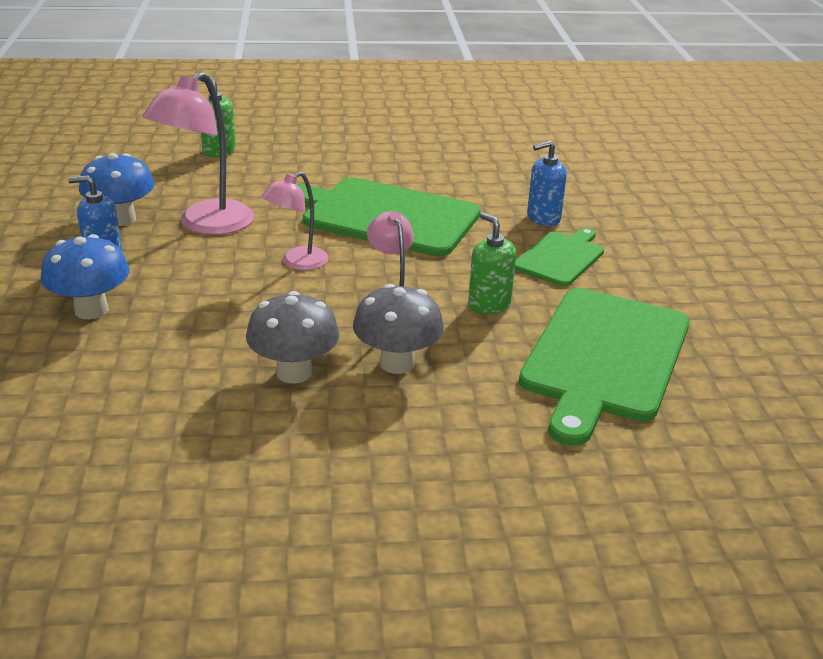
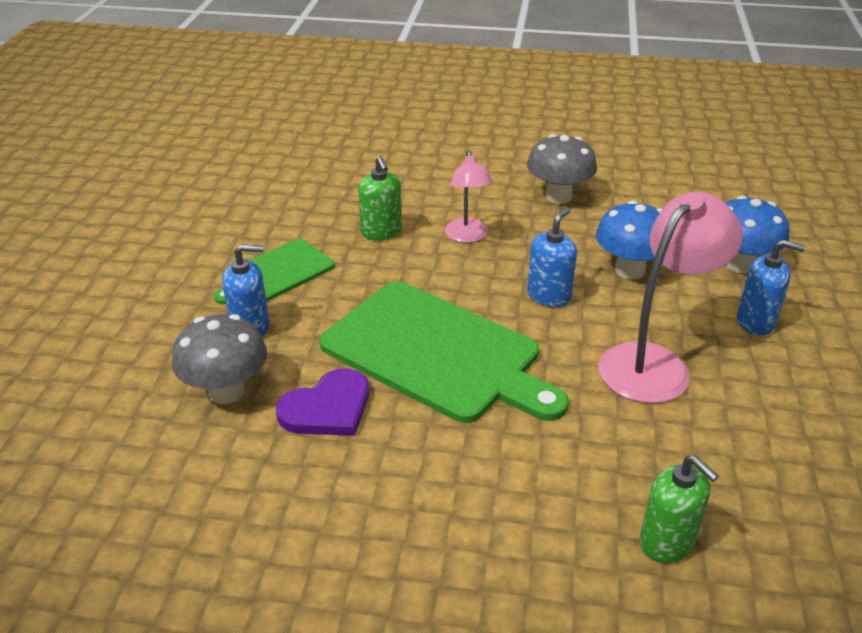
camera: 165 degrees left, 5 degrees up
blue mushroom [79,153,155,226] -> blue mushroom moved to [596,201,662,279]
pink lamp [262,171,329,270] -> blue soap dispenser [527,207,577,307]
grey mushroom [353,284,444,374] -> grey mushroom moved to [172,314,267,404]
green cutting board [519,288,690,446] -> none
none -> purple heart [276,368,369,436]

